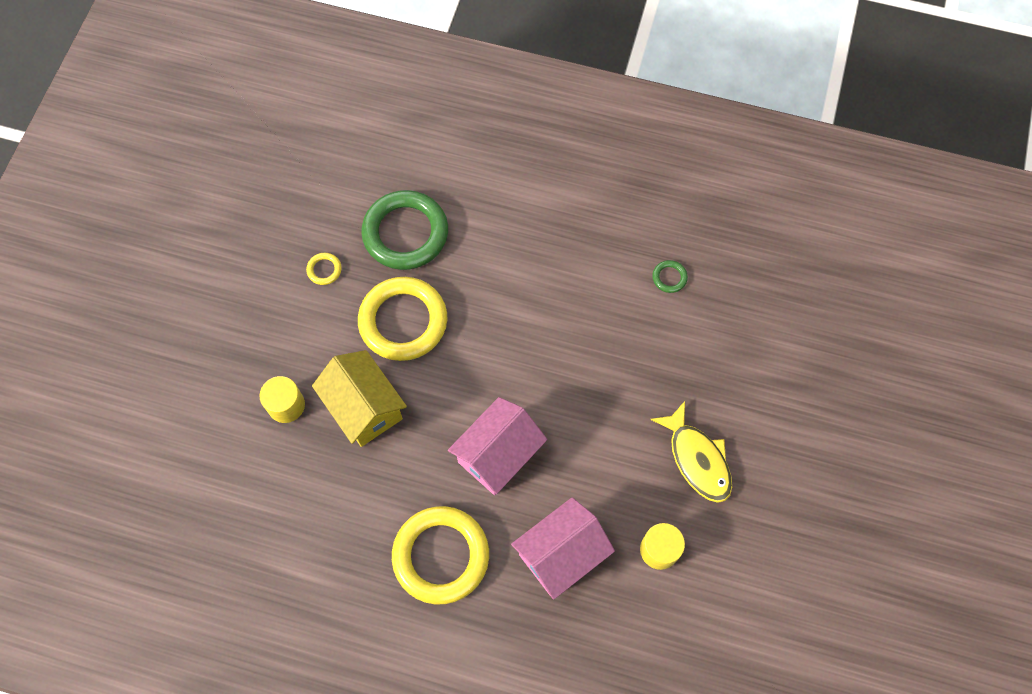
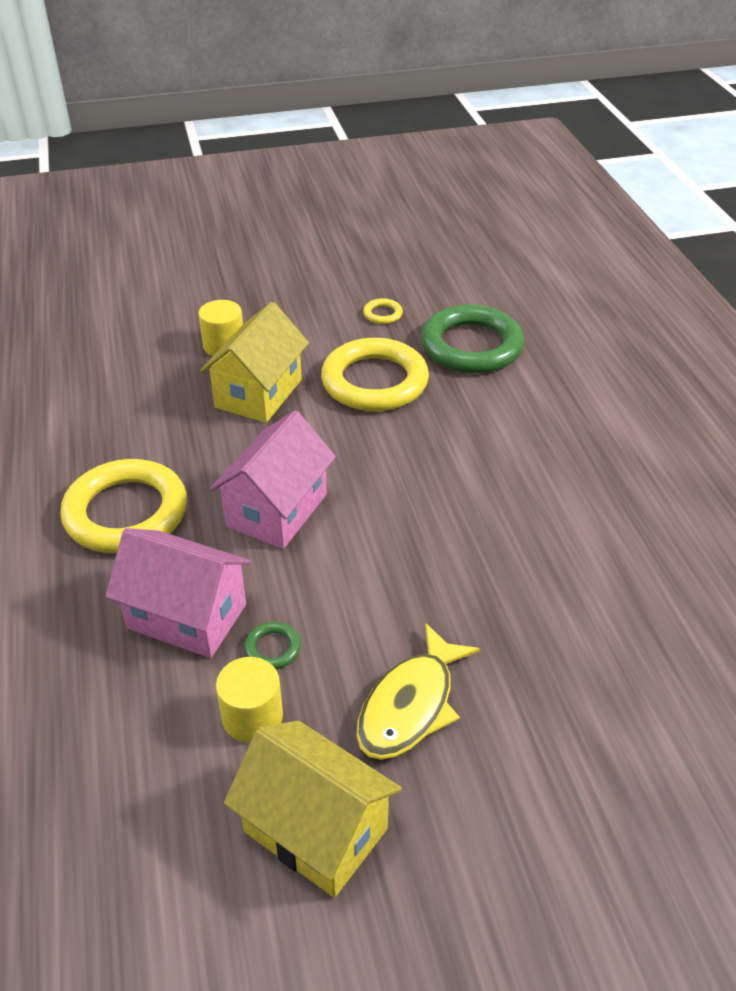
camera: 60 degrees right, 25 degrees down
pink house [448,397,547,495] -> pink house turned 75 degrees counterclockwise [210,410,336,549]
green ring [652,260,688,293] -> green ring moved to [244,622,301,669]
none -> yellow house [224,720,402,898]

